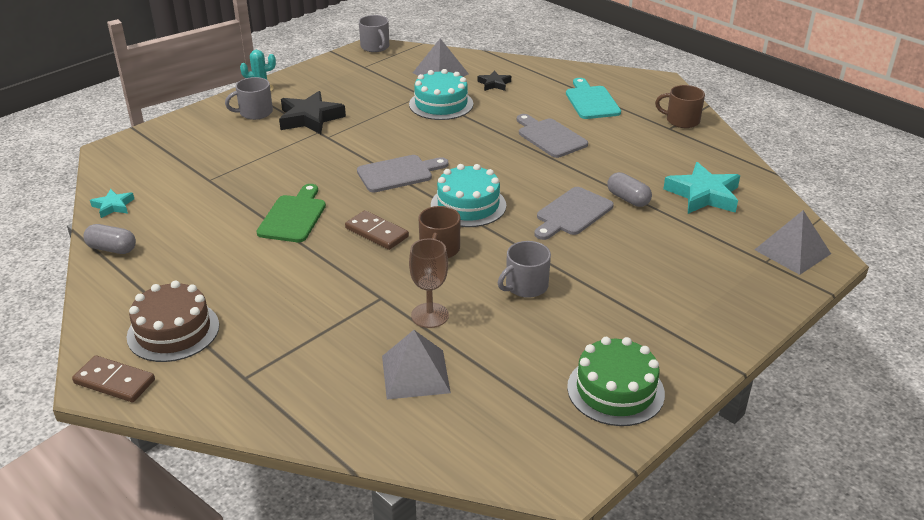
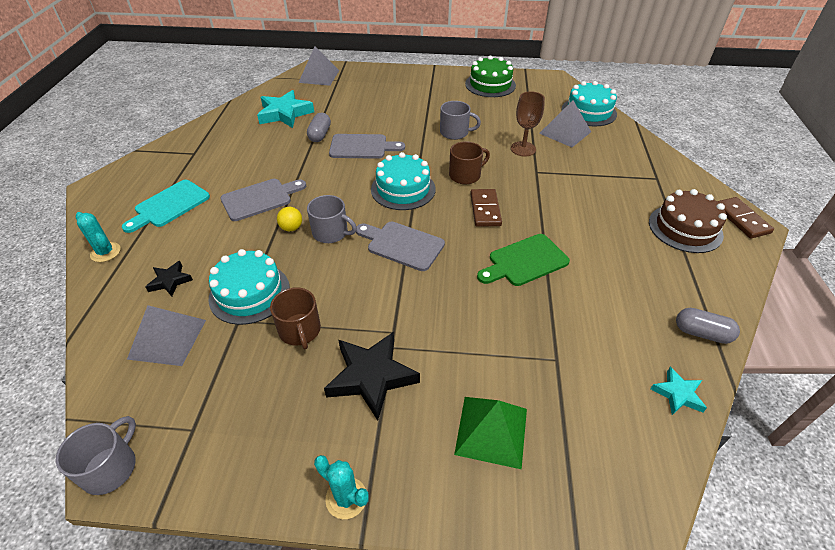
camera: 130 degrees left, 10 degrees up
grey capsule [83,224,136,254] -> grey capsule turned 45 degrees counterclockwise [676,308,740,344]
grey mug [225,77,273,120] -> grey mug moved to [307,195,357,243]
grey cutting board [517,114,588,158] -> grey cutting board turned 135 degrees counterclockwise [220,179,306,221]
brown mug [655,85,705,128] -> brown mug moved to [270,287,321,349]
none -> turquoise cactus [76,212,121,262]
none -> yellow ball [277,207,302,231]
none -> green pyramid [454,397,527,469]
none -> turquoise cake [562,81,617,126]

